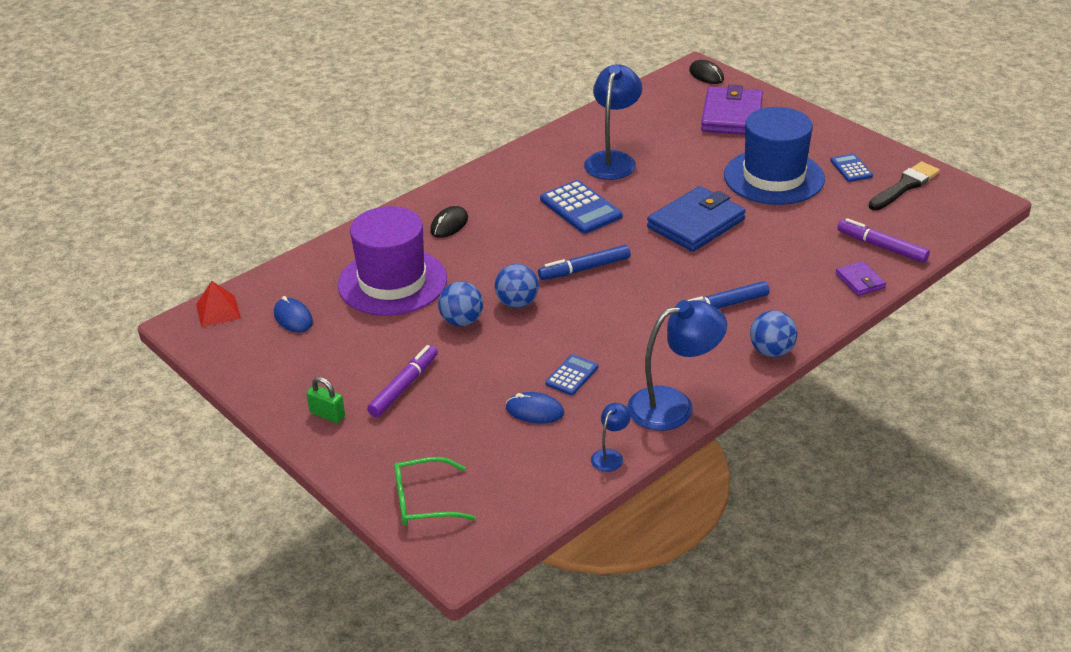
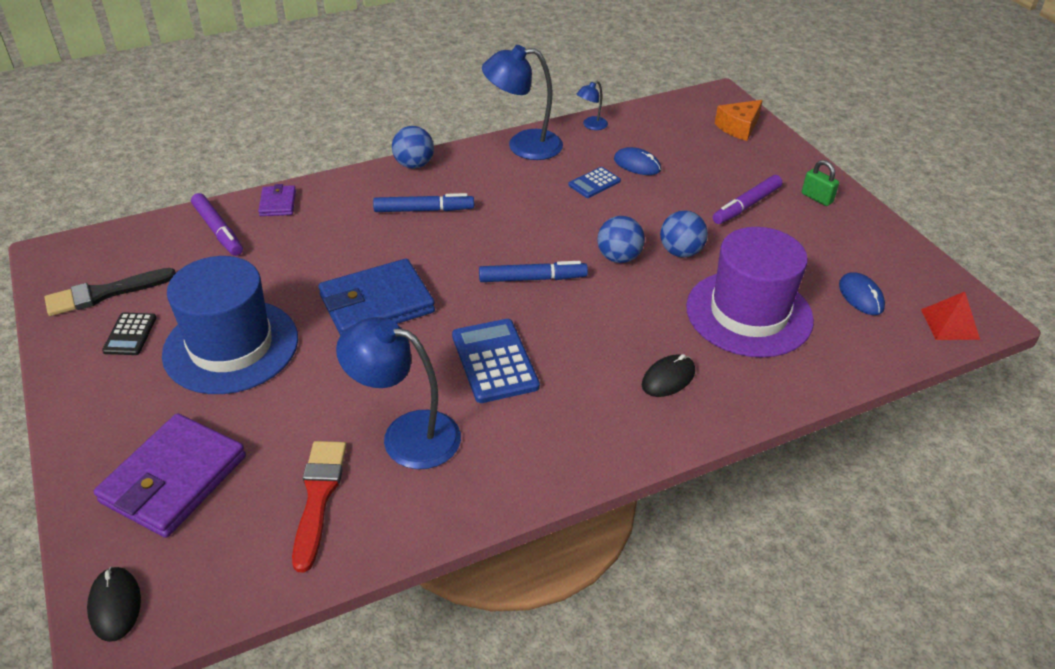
camera: 165 degrees left, 5 degrees up
green glasses [394,457,476,526] -> orange cheese [715,100,763,141]
blue lamp [584,64,642,180] -> blue lamp turned 75 degrees clockwise [336,317,461,469]
blue calculator [830,154,873,182] -> black calculator [102,312,157,355]
none -> red brush [292,441,347,573]

